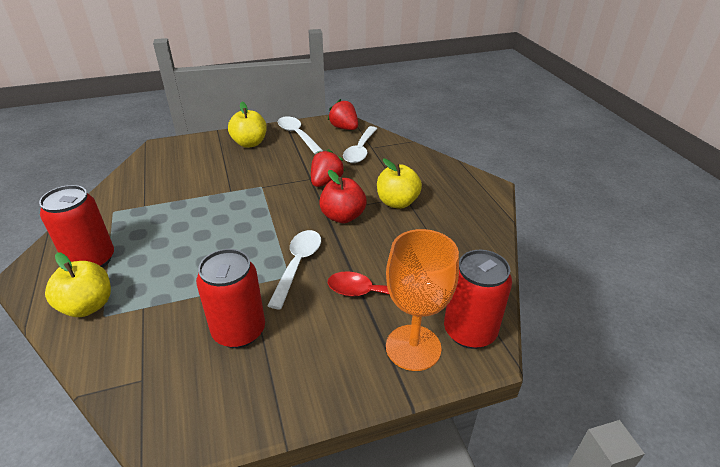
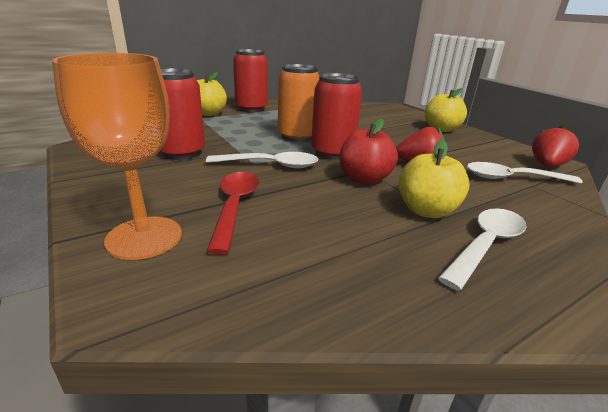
camera: 75 degrees right, 10 degrees down
white spoon [278,116,323,154] -> white spoon moved to [438,208,527,291]
red can [444,250,512,349] -> red can moved to [311,73,362,160]
none -> orange can [278,64,319,142]

